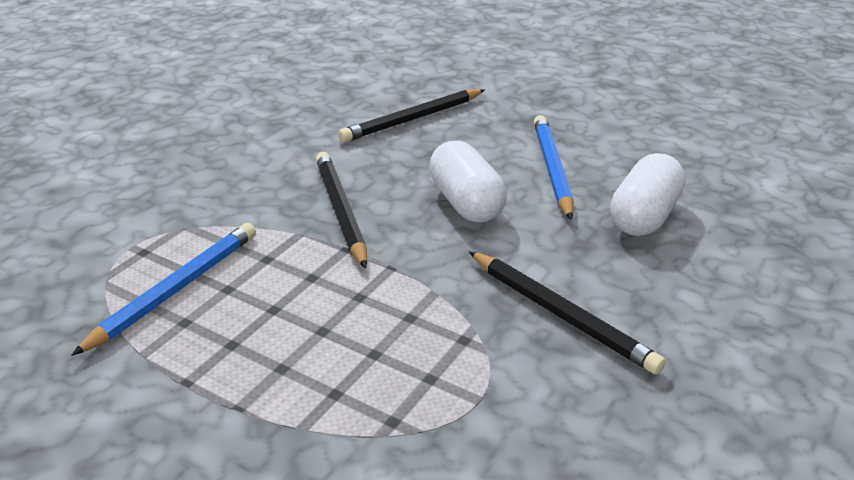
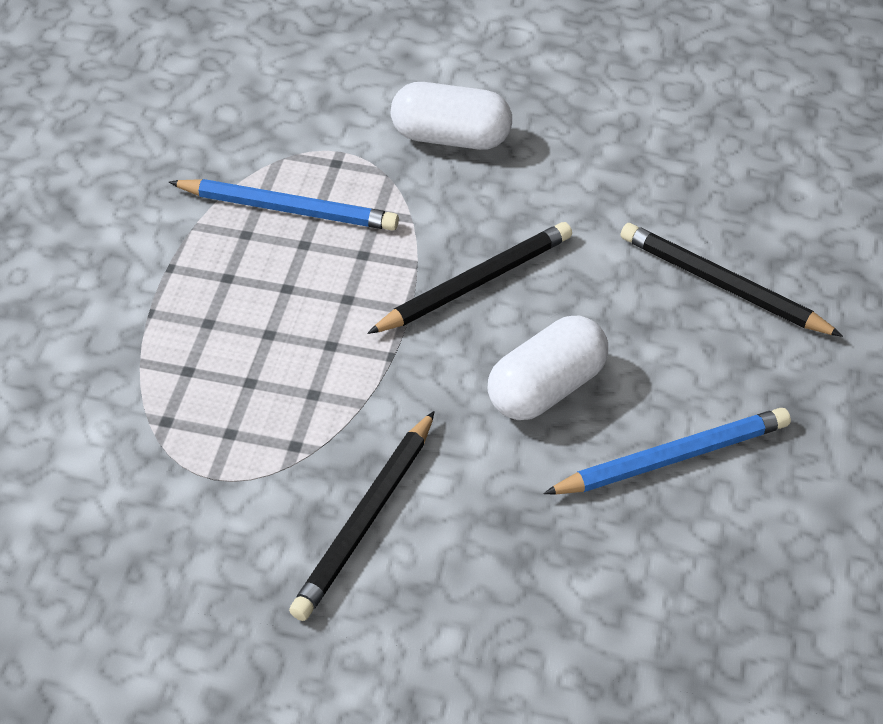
camera: 70 degrees right, 15 degrees up
white capsule [610,153,686,236] -> white capsule moved to [391,82,512,150]

